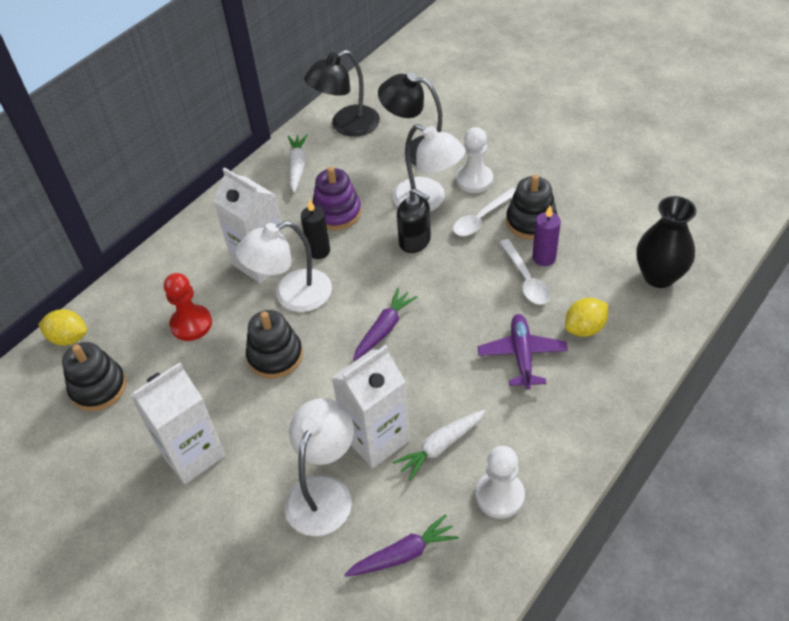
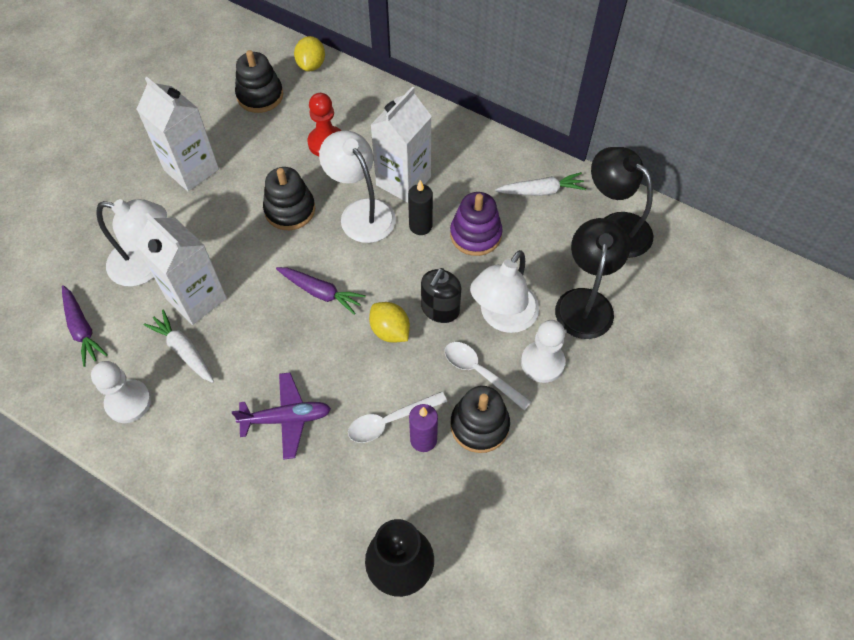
camera: 80 degrees right, 10 degrees up
yellow lemon [565,298,608,337] -> yellow lemon moved to [369,302,410,343]

